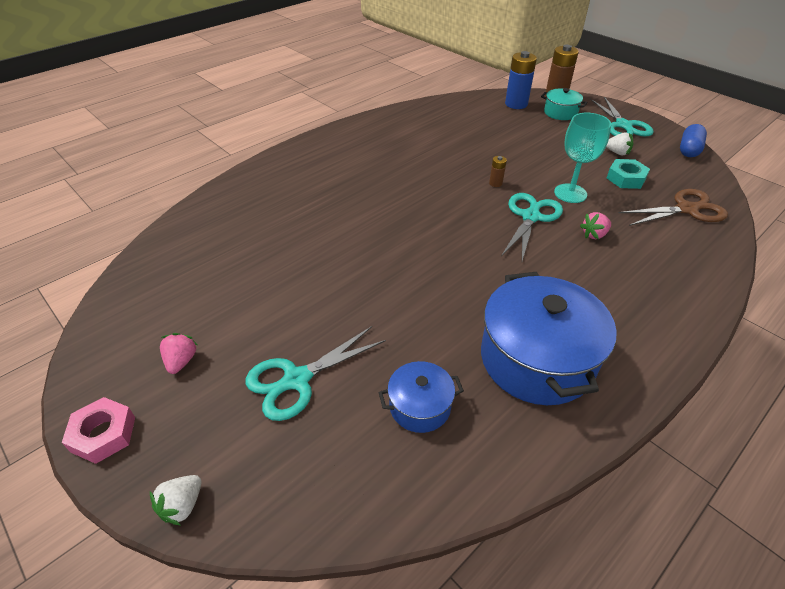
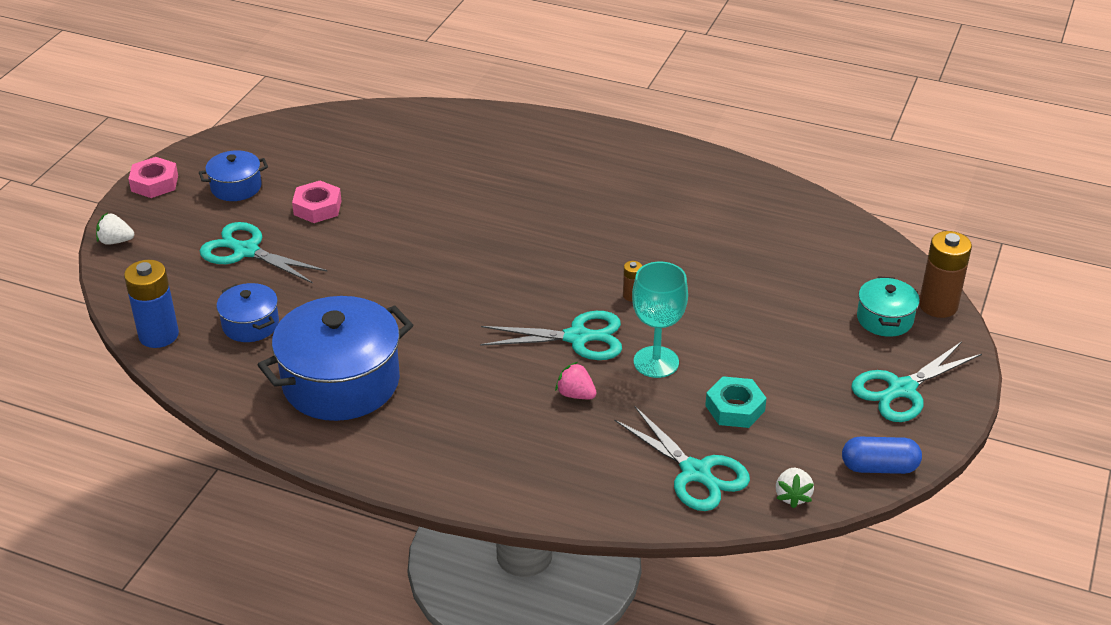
camera: 65 degrees right, 5 degrees down
pink strawberry [160,333,198,374] -> blue pot [199,150,268,201]
blue battery [505,51,537,109] -> blue battery moved to [124,260,179,348]
white strawberry [606,132,633,155] -> white strawberry moved to [776,468,814,508]
brown scissors [619,189,728,226] -> turquoise scissors [614,406,750,511]
none -> pink nut [292,181,342,223]

